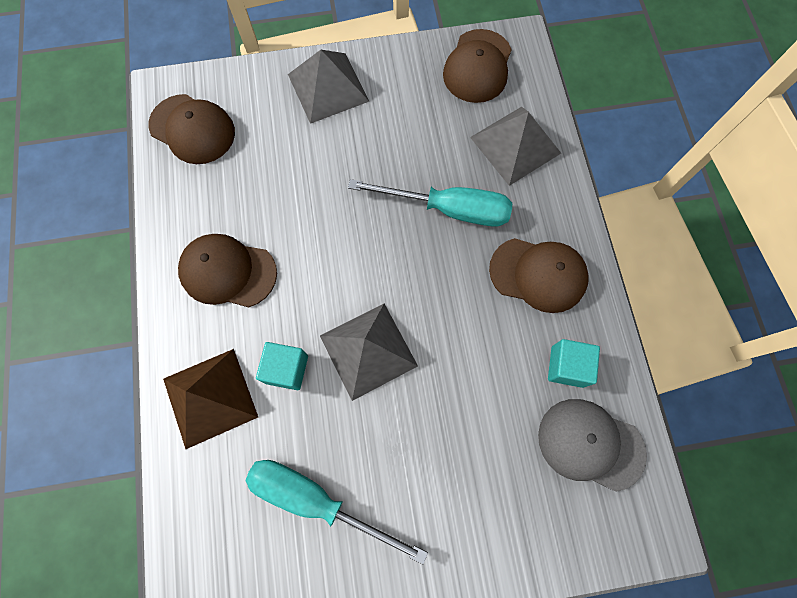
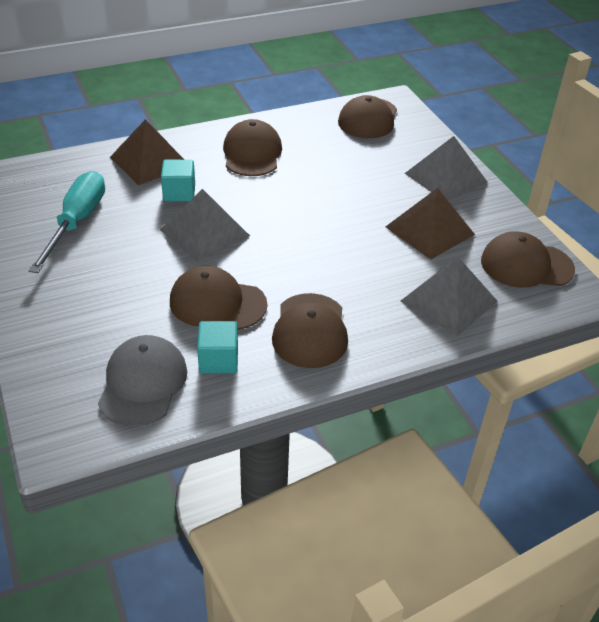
camera: 75 degrees right, 30 degrees down
turquoise screwdriver [348,179,512,227] -> none
none -> brown cap [170,265,267,330]
none -> brown pyramid [386,188,475,259]

